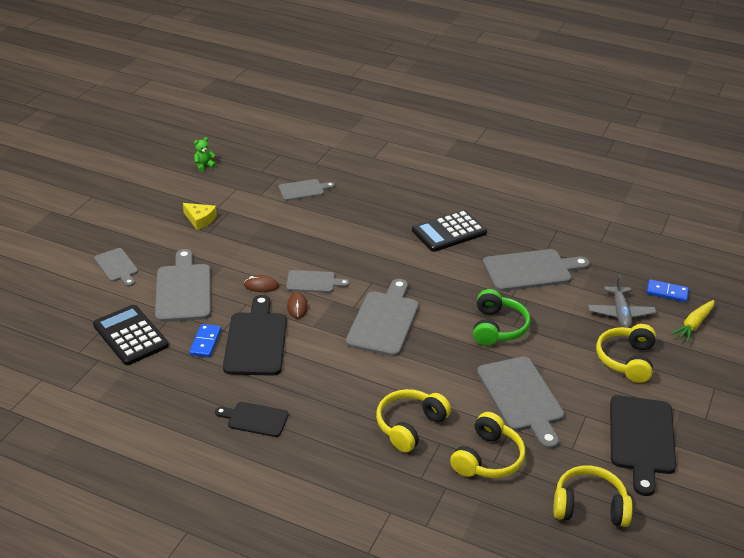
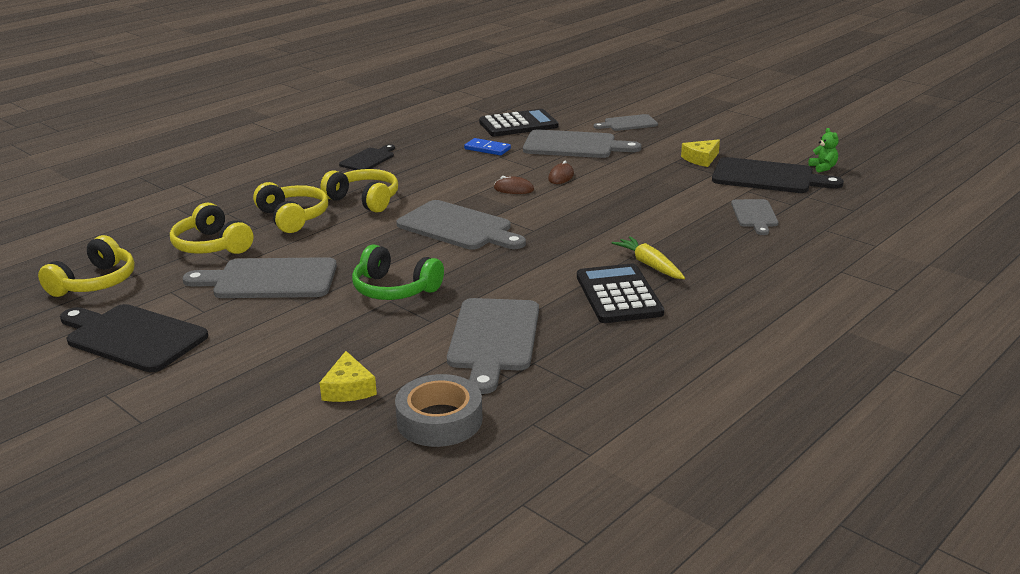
camera: 110 degrees right, 10 degrees down
black cutting board [223,295,287,376] -> black cutting board moved to [712,157,844,193]
grey cutting board [286,270,350,293] -> none
grey plane [588,275,656,328] -> yellow cheese [319,351,377,402]
yellow headphones [596,324,656,383] -> yellow headphones moved to [320,169,398,212]
blue domino [646,279,689,302] -> none
yellow carrot [671,300,714,343] -> yellow carrot moved to [612,236,685,279]
none -> grey tape [395,374,483,447]

